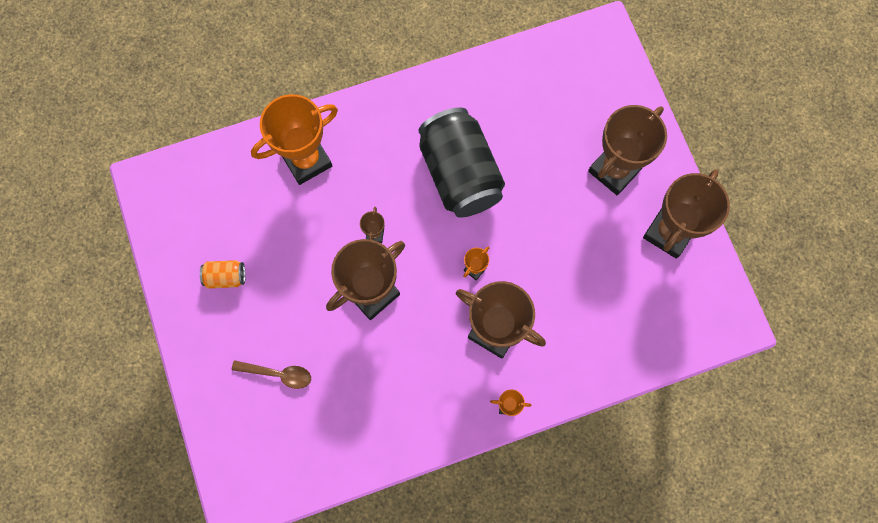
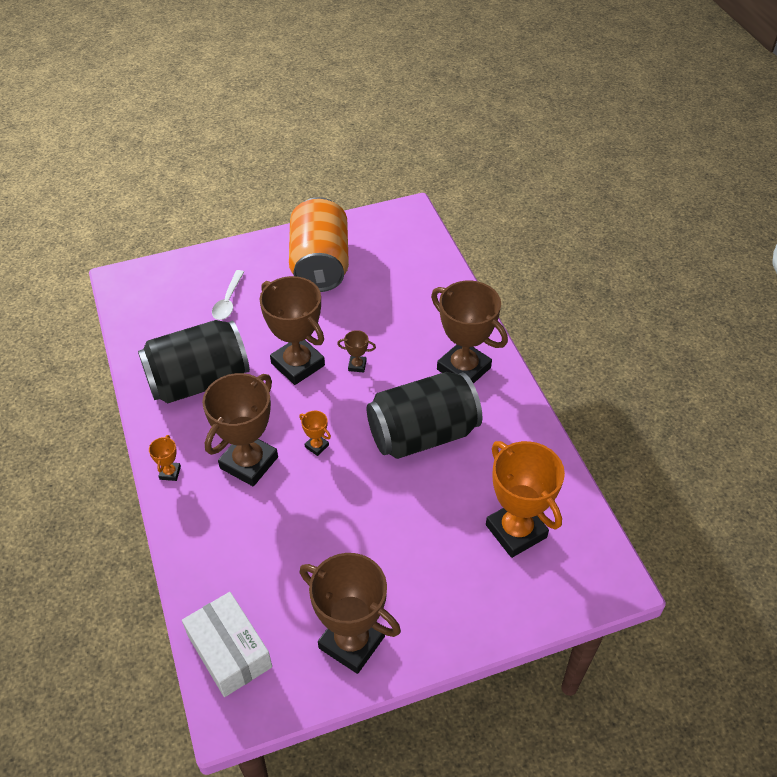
camera: 90 degrees right, 25 degrees down
orange can [200,260,246,289] -> orange can [289,197,349,292], size x2.40
brown spoon [232,360,311,389] -> white spoon [212,270,244,320]
orange trophy [251,94,338,185] -> orange trophy moved to [486,441,565,558]
brown trophy [588,105,667,195] -> brown trophy moved to [431,280,508,384]
none -> black can [138,320,250,403]
none -> white box [182,592,272,697]

